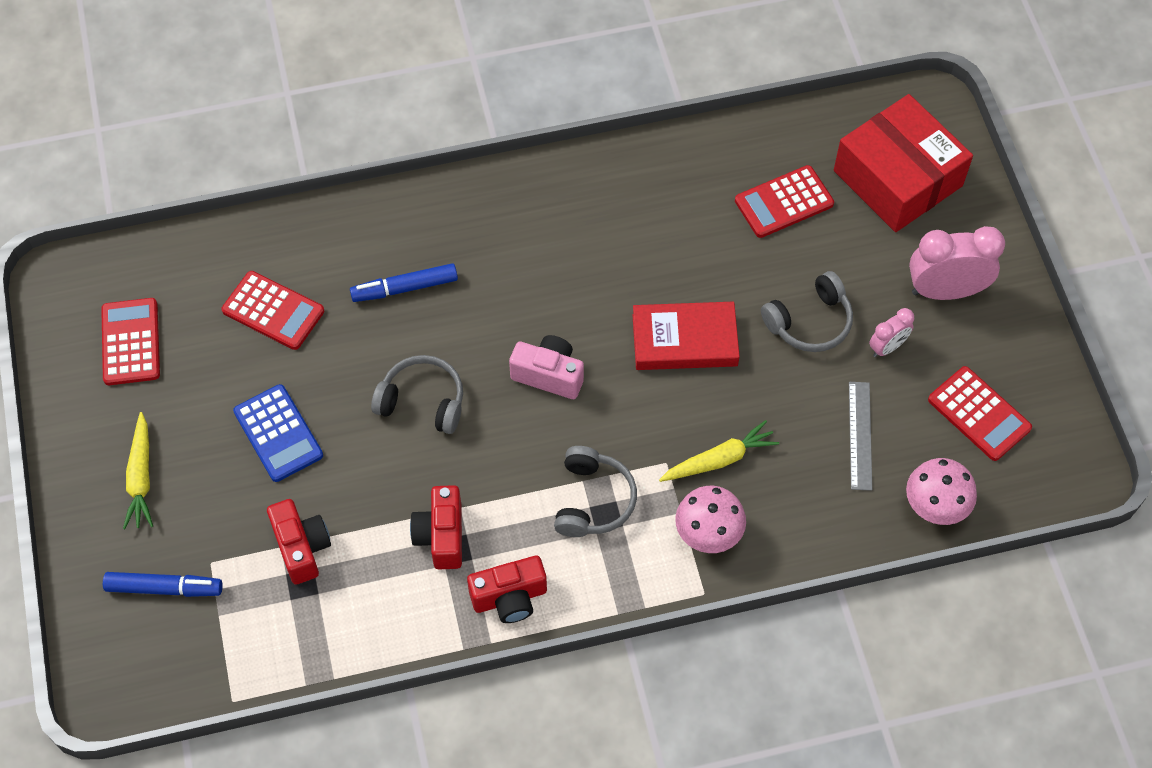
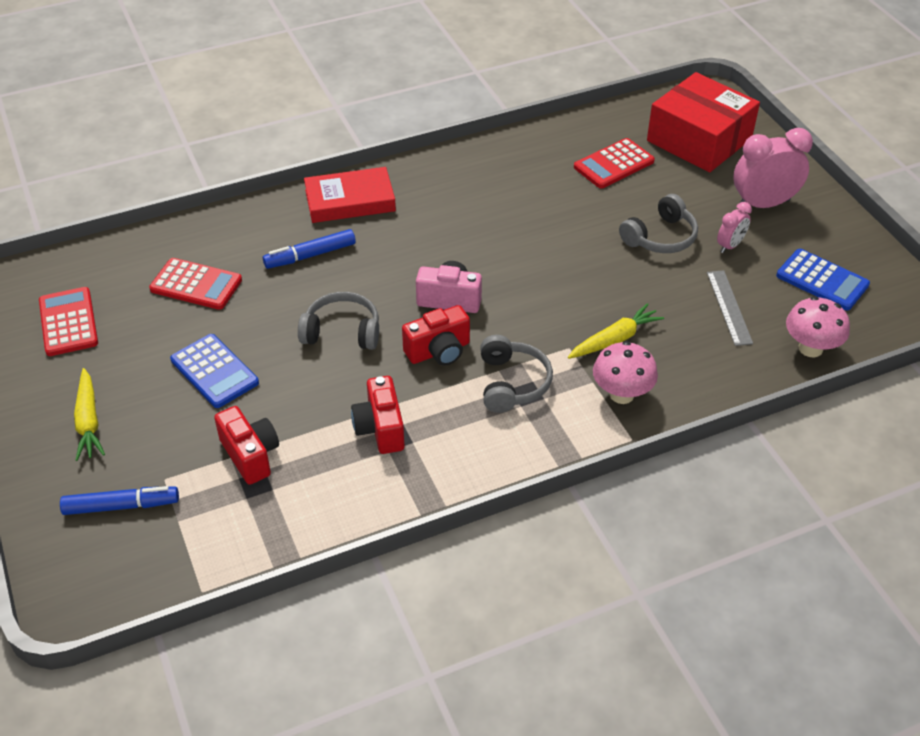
camera: 10 degrees left, 15 degrees down
red camera [467,556,547,623] -> red camera moved to [402,305,470,366]
red book [632,301,740,370] -> red book moved to [304,167,396,223]
red calculator [928,366,1032,461] -> blue calculator [776,249,870,310]

